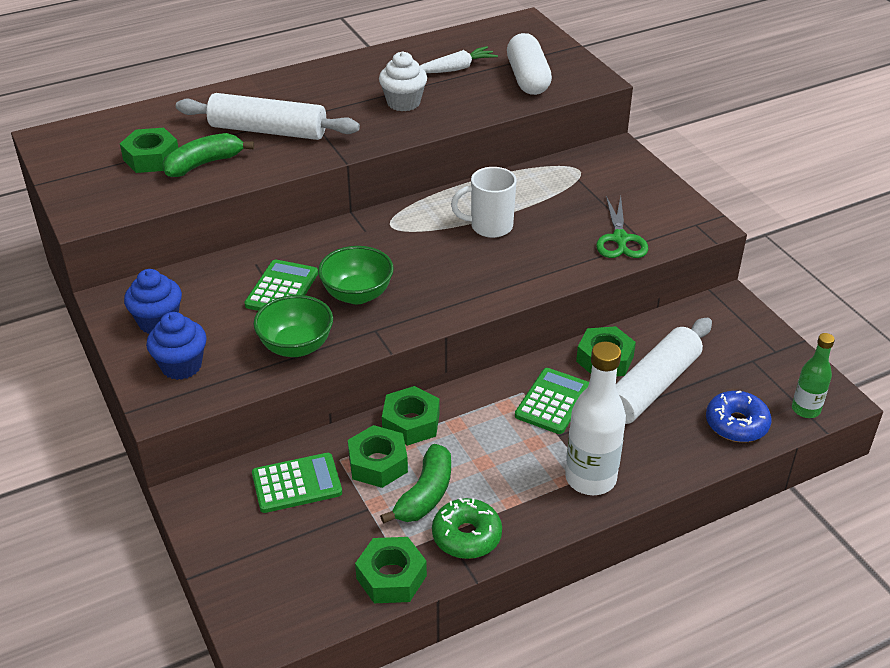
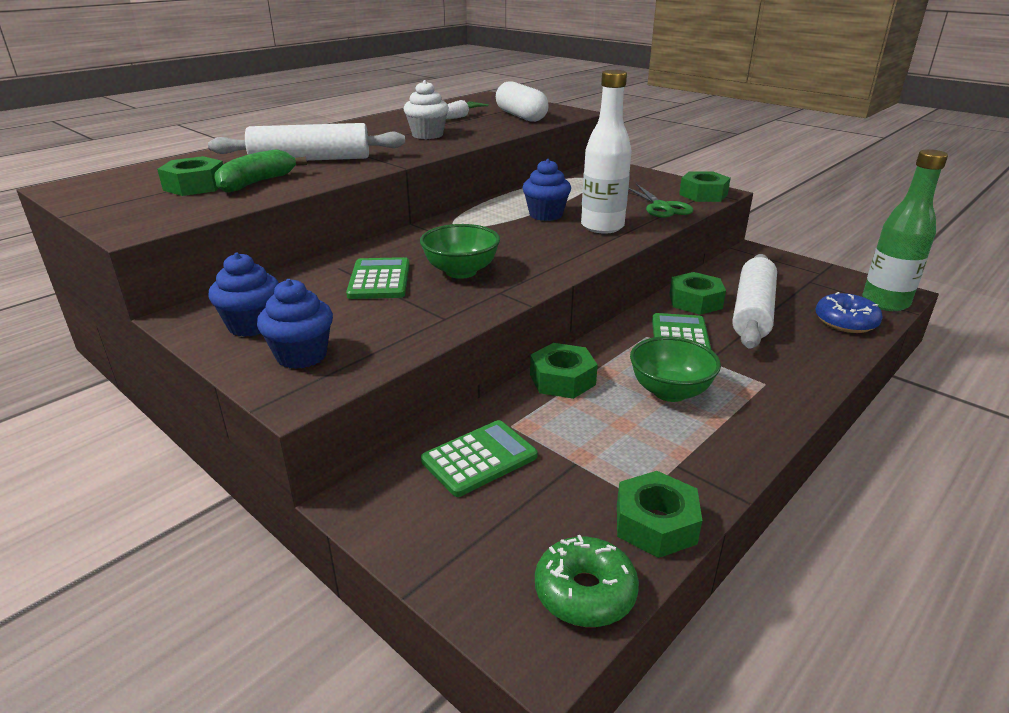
camera: 20 degrees left, 10 degrees down
green bowl [253,295,333,357] -> green bowl moved to [630,336,721,402]
green nut [348,425,408,488] -> green nut moved to [679,171,731,202]
green banana [380,444,451,524] -> none
green donut [432,498,502,559] -> green donut moved to [535,535,639,627]
white mug [451,167,517,238] -> blue cupcake [523,159,571,221]
white bottle [565,342,626,495] -> white bottle moved to [581,70,632,233]
green bottle [792,333,835,418] -> green bottle [862,149,948,311], size x1.69

